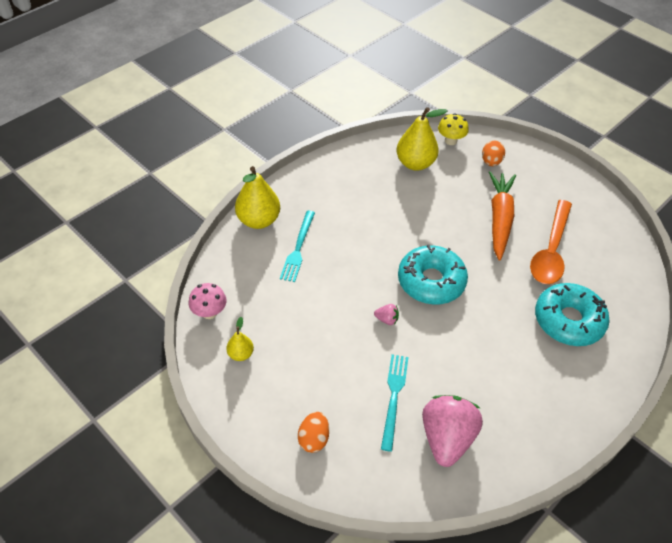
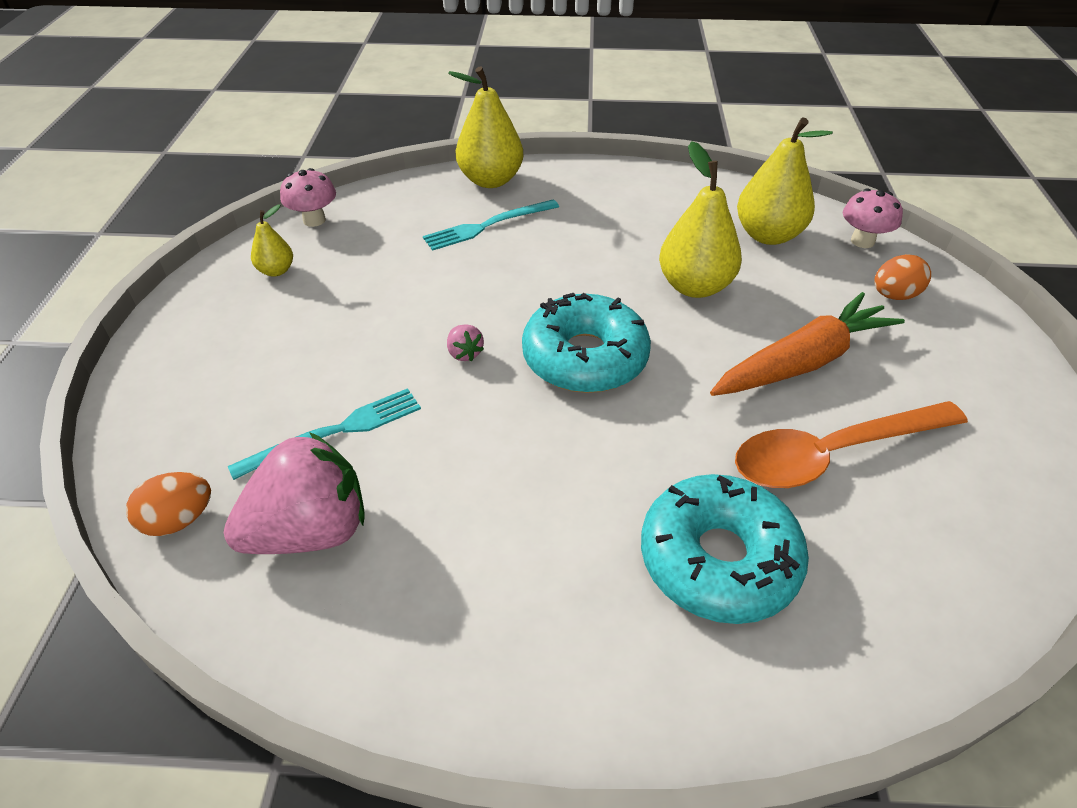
camera: 50 degrees right, 5 degrees down
orange egg [298,412,329,453] -> orange egg moved to [126,472,211,536]
yellow mushroom [438,113,469,145] -> pink mushroom [843,188,903,248]
none -> yellow pear [659,141,742,298]

